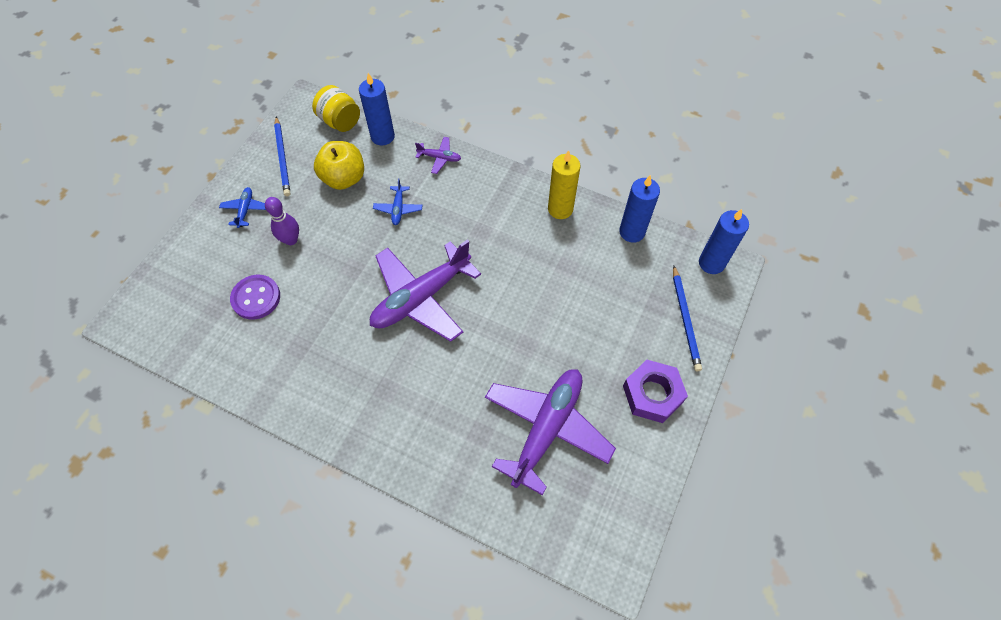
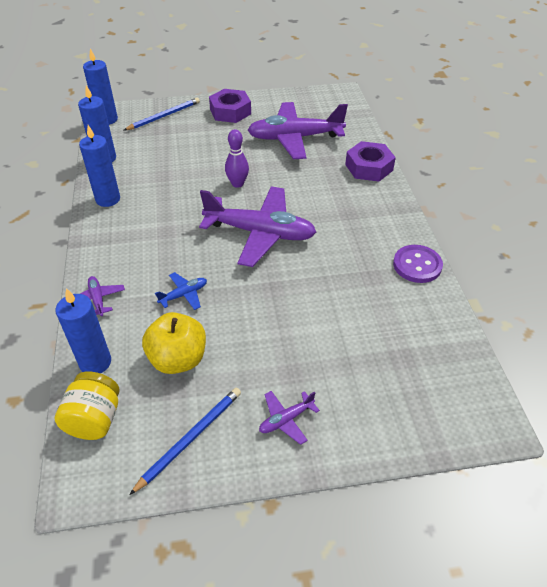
camera: 125 degrees left, 15 degrees down
blue plane [219,187,266,228] -> purple plane [259,391,320,445]
purple button [230,275,280,320] -> purple button moved to [393,245,443,283]
purple bowling pin [265,197,299,245] -> purple bowling pin moved to [225,129,249,188]
yellow candle [548,150,580,219] -> blue candle [79,125,120,207]
none -> purple nut [345,141,396,182]

